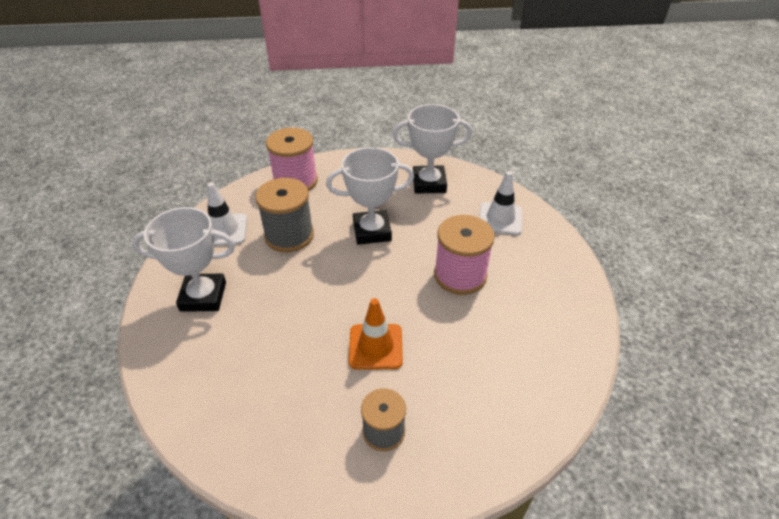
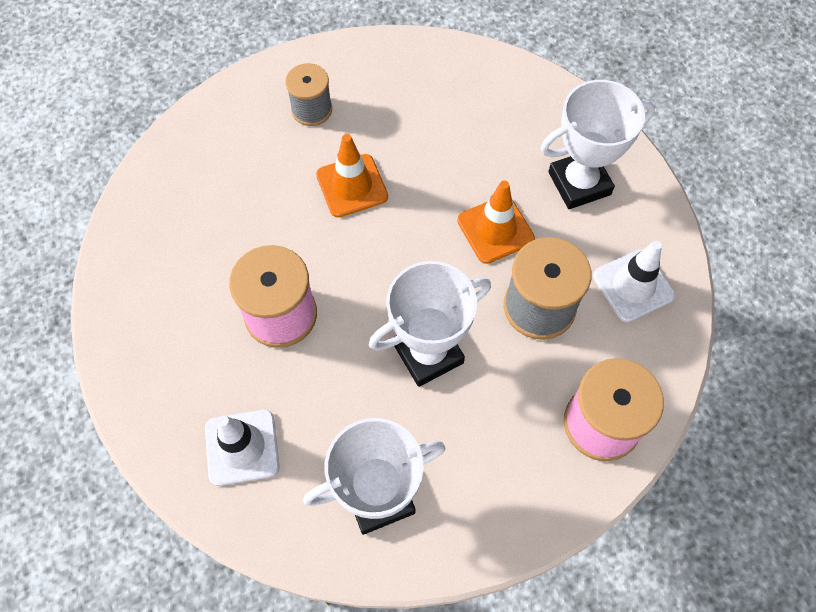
camera: 160 degrees right, 20 degrees up
none -> orange traffic cone [457,180,535,264]

